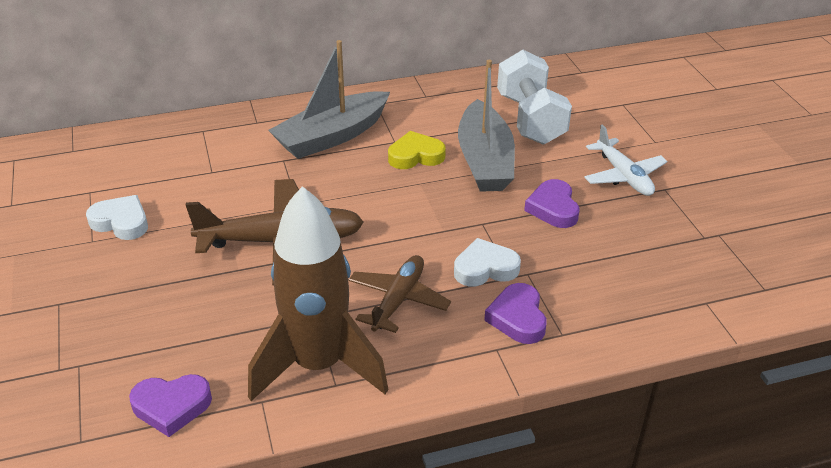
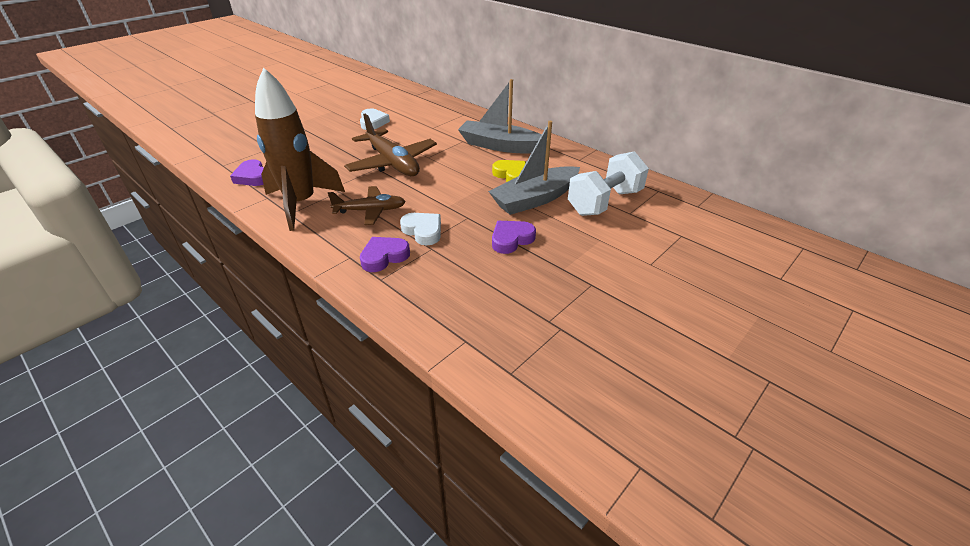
camera: 60 degrees right, 0 degrees up
white plane [584,124,668,196] -> none

